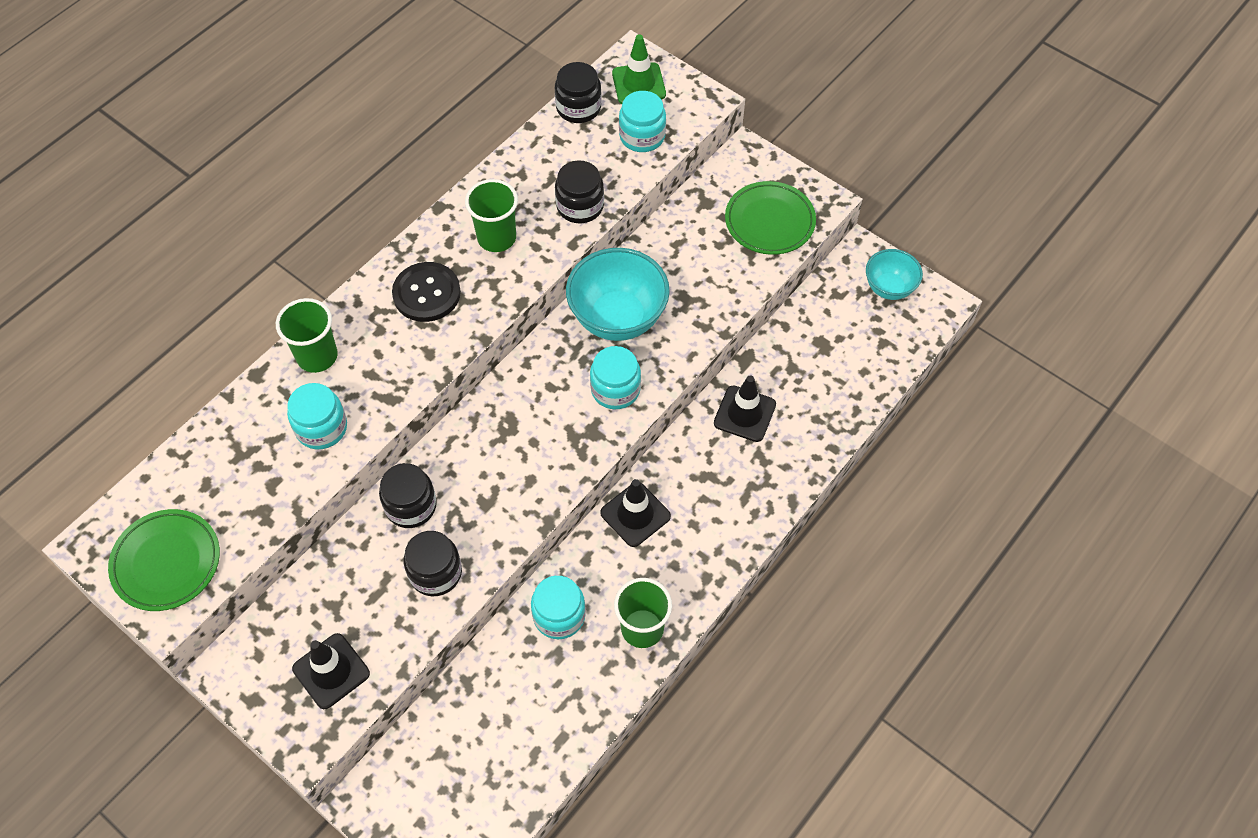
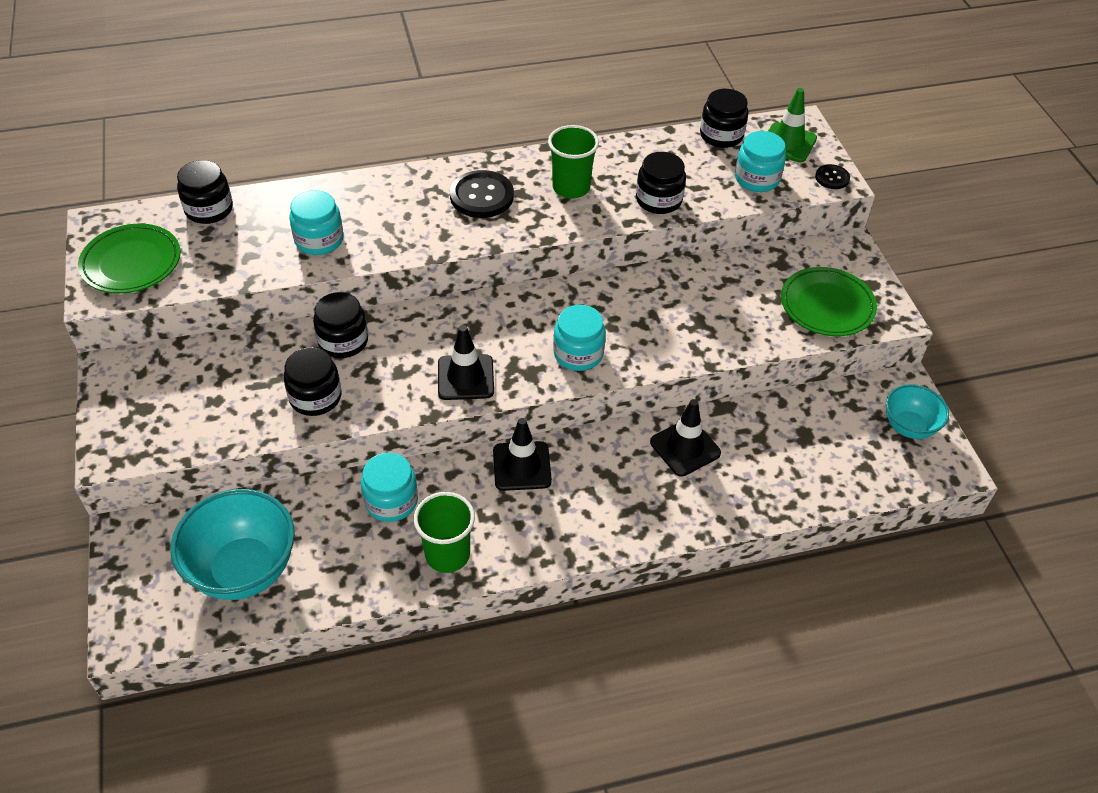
camera: 35 degrees right, 10 degrees down
green cup [276,298,338,373] -> none
black traffic cone [292,633,370,709] -> black traffic cone moved to [438,325,494,400]
turquoise bowl [566,248,670,341] -> turquoise bowl moved to [170,489,295,600]
none -> black jar [177,160,233,224]
none -> black button [815,164,850,189]

